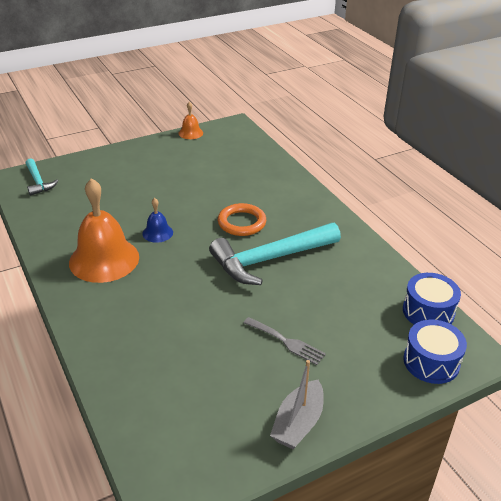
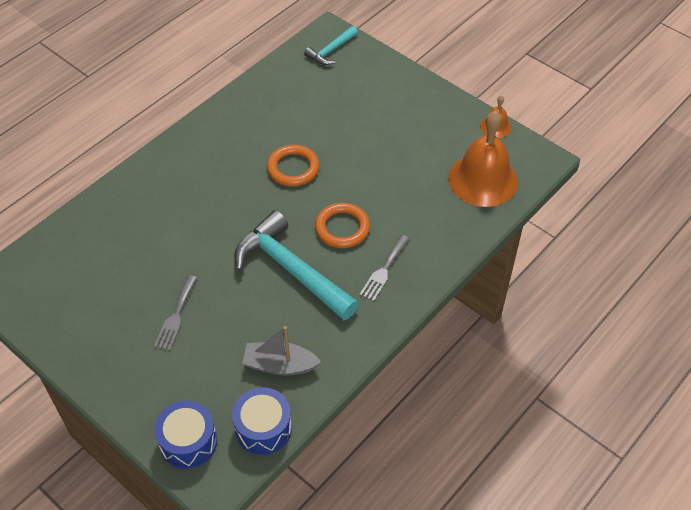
camera: 70 degrees right, 15 degrees up
orange bell [69,178,139,283] -> orange bell moved to [448,111,518,207]
blue bell [142,198,173,243] -> orange ring [267,145,319,186]
grey boat [270,360,324,449] -> grey boat moved to [242,326,321,375]
none -> grey fork [359,235,409,302]

